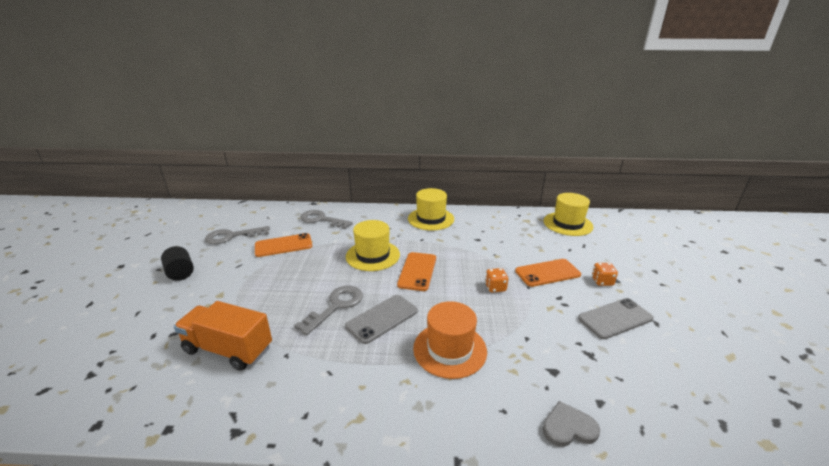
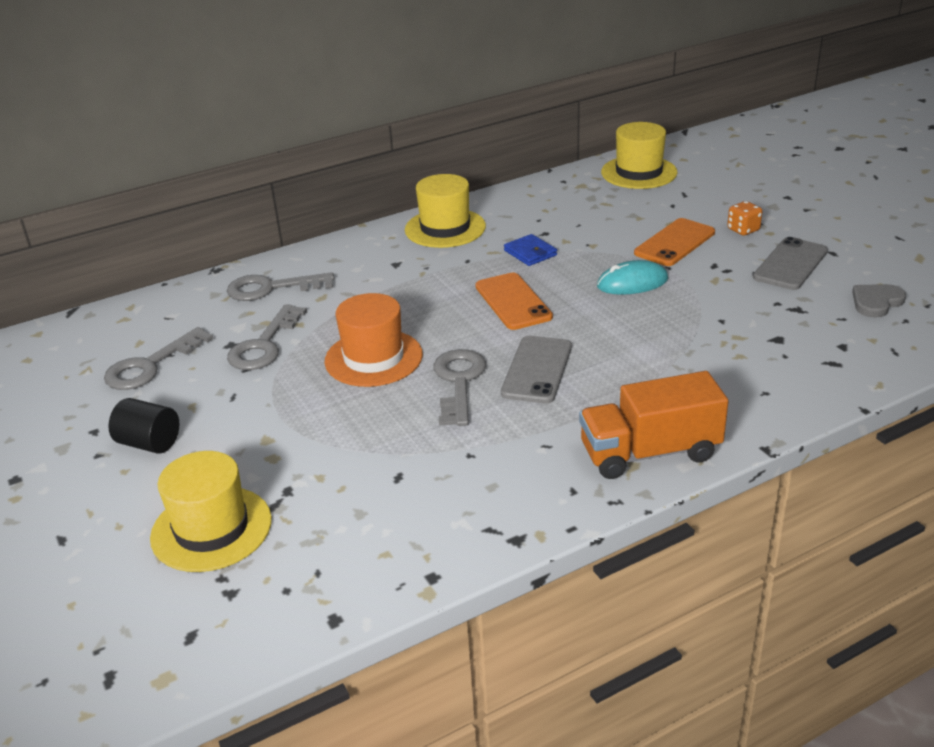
camera: 30 degrees left, 5 degrees up
orange truck [174,301,272,371] -> orange truck moved to [579,371,729,479]
orange phone [255,233,312,257] -> grey key [227,304,307,370]
yellow hat [346,220,400,271] -> yellow hat moved to [150,451,272,572]
orange hat [413,301,487,379] -> orange hat moved to [325,293,423,387]
orange dice [485,268,508,293] -> turquoise mouse [597,260,668,295]
grey heart [543,401,600,447] -> grey heart moved to [852,284,906,318]
none -> blue wallet [504,234,557,266]

